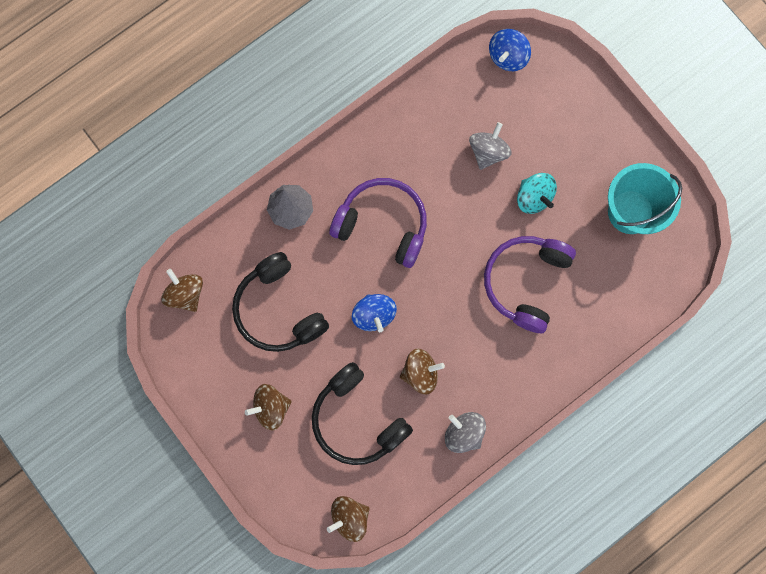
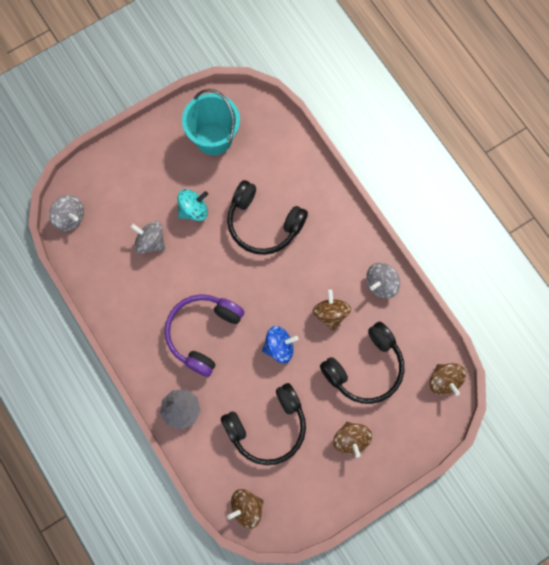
camera: 85 degrees left, 5 degrees down
purple headphones [484,236,576,333] -> black headphones [227,180,308,255]
blue spinning top [489,29,531,71] -> grey spinning top [49,195,84,231]

